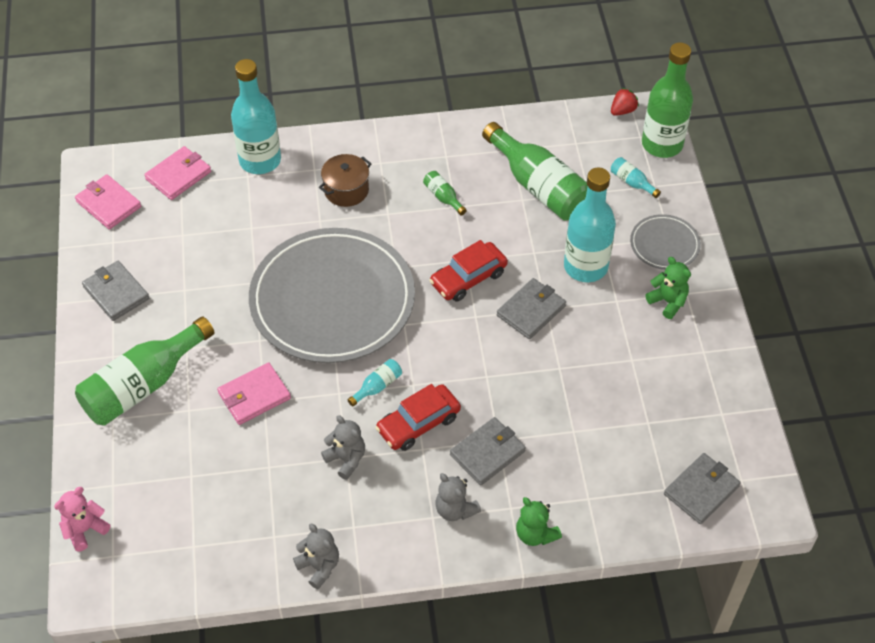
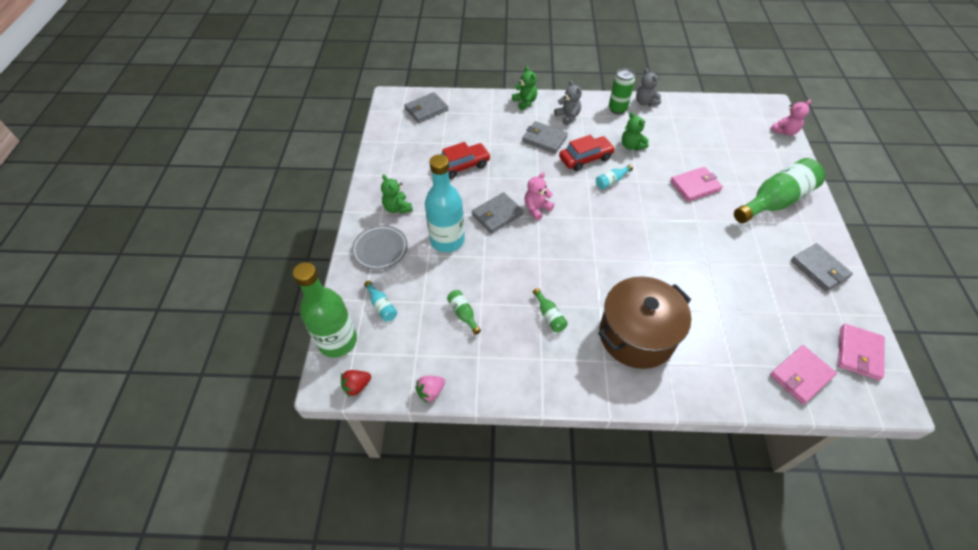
camera: 170 degrees left, 0 degrees up
pink wallet [75,174,141,230] -> pink wallet turned 60 degrees clockwise [838,324,885,380]
turquoise bottle [231,59,281,174] -> none
grey plate [249,228,415,363] -> none
brown pot [319,154,371,207] -> brown pot [598,276,691,369], size x1.85
grey teddy bear [321,415,365,480] -> green teddy bear [622,112,649,151]
red car [429,240,508,302] -> red car moved to [441,142,491,179]
grey wallet [450,417,526,485] -> grey wallet turned 60 degrees clockwise [522,121,568,154]
green bottle [482,122,588,221] -> green bottle [447,290,481,335], size x0.42
none -> pink strawberry [415,376,445,403]
none -> pink teddy bear [524,172,554,221]
none -> green can [609,69,635,114]

